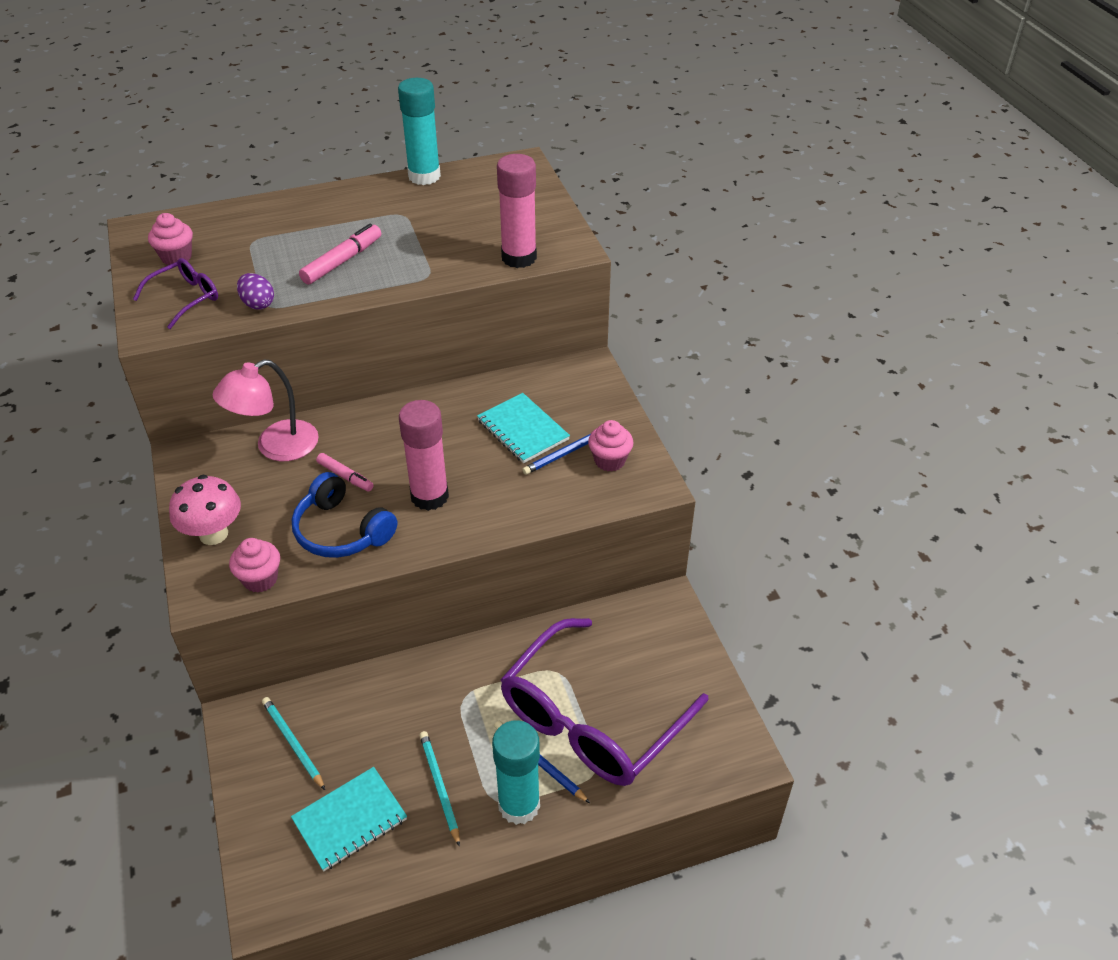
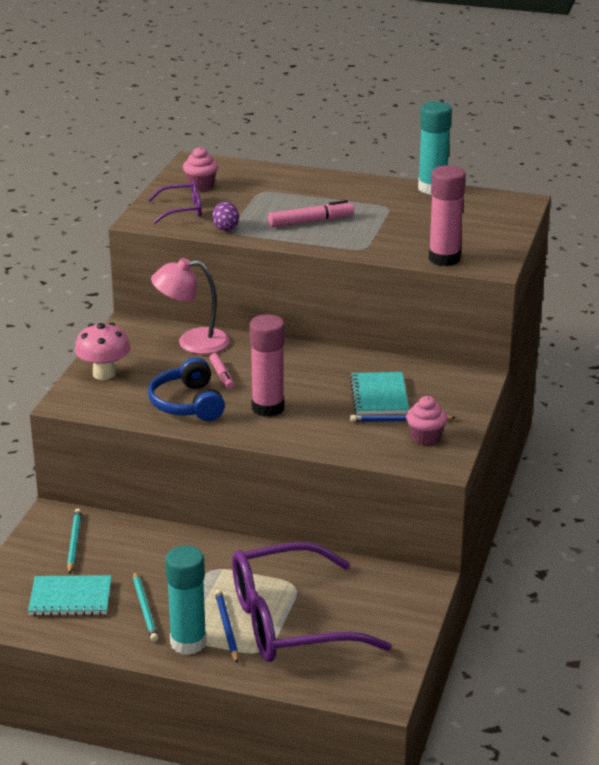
camera: 35 degrees right, 15 degrees down
pink cupcake [229,538,280,593] -> none
turquoise pencil [419,731,460,847] -> turquoise pencil turned 150 degrees clockwise [133,571,158,642]

